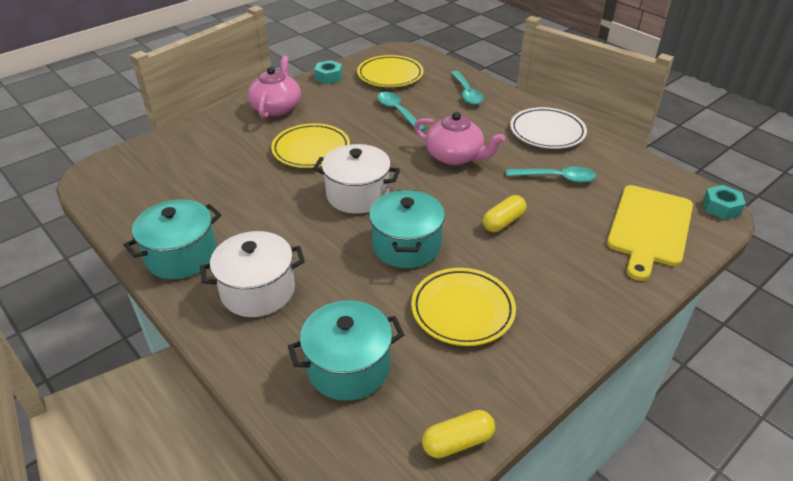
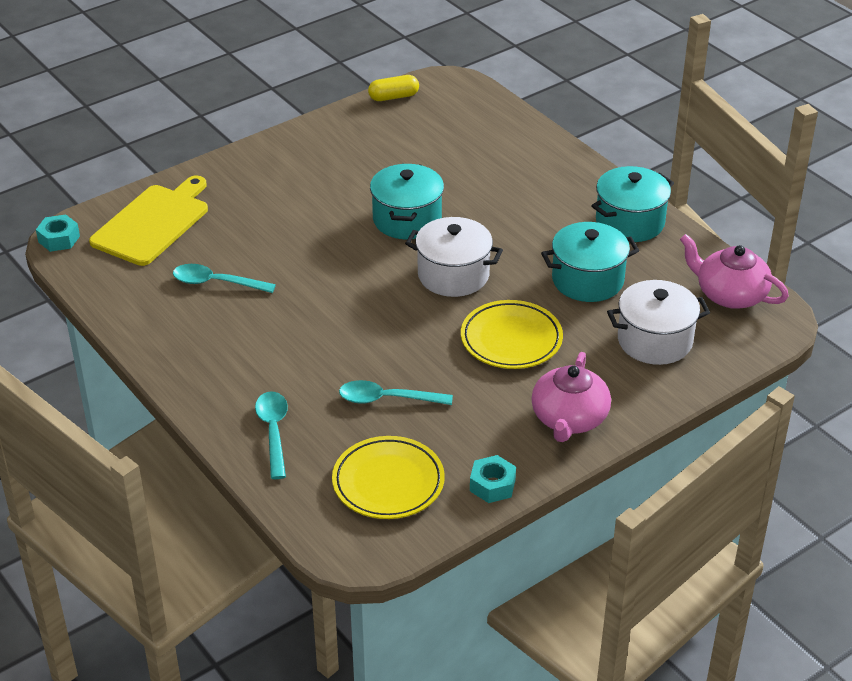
camera: 175 degrees left, 0 degrees up
white pot [200,231,305,317] -> white pot moved to [607,280,710,365]
turquoise pot [288,300,404,401] -> turquoise pot moved to [541,222,640,302]
turquoise spoon [377,92,426,132] -> turquoise spoon turned 120 degrees clockwise [339,380,453,405]
yellow plate [411,268,516,346] -> none
pink teapot [414,112,505,165] -> pink teapot moved to [680,234,789,309]
yellow capsule [483,195,526,232] -> none
white plate [510,107,587,149] -> none

